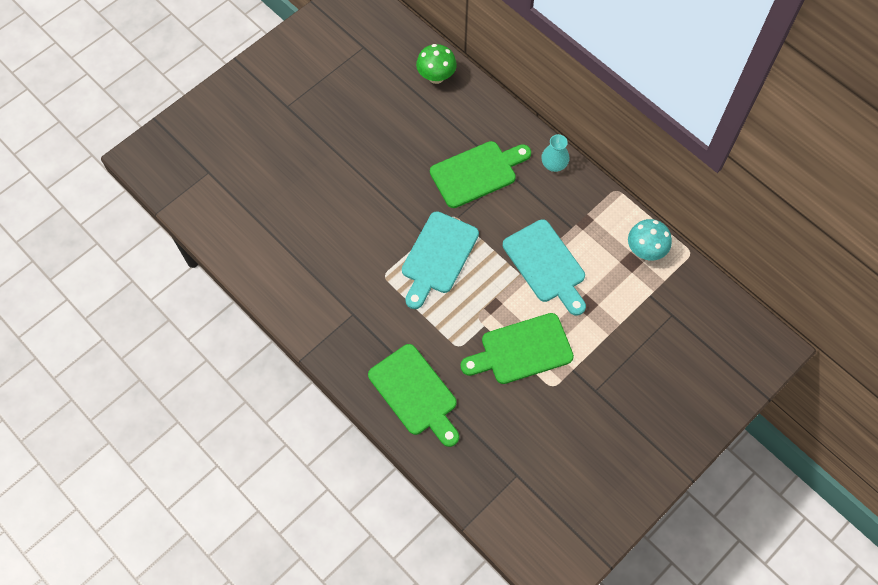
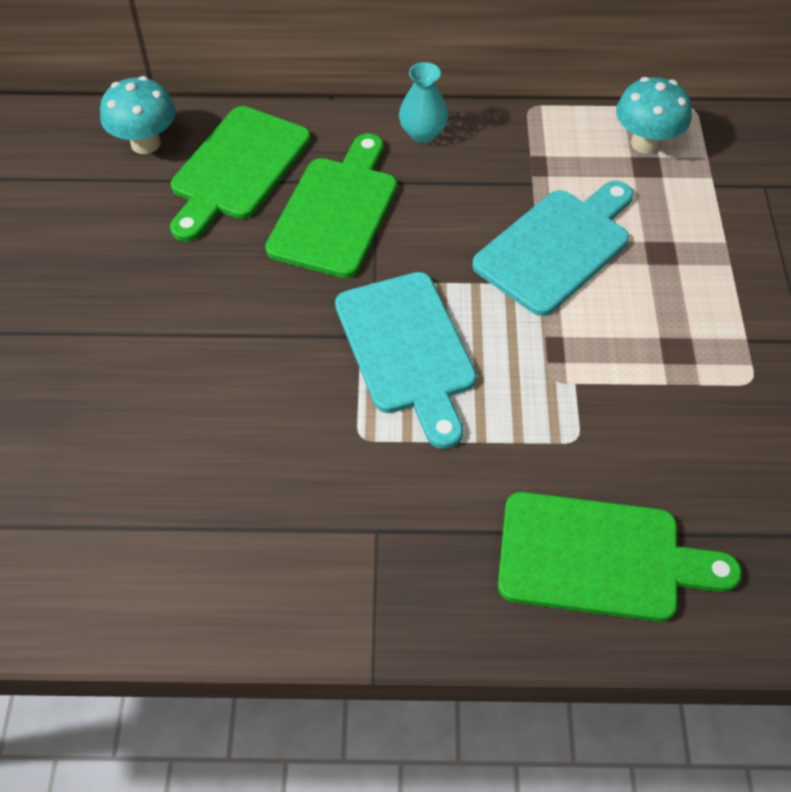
camera: 45 degrees left, 10 degrees down
green mushroom [416,44,457,84] -> turquoise mushroom [100,76,176,154]
green cutting board [460,313,574,384] -> green cutting board moved to [170,106,311,242]
turquoise cutting board [503,219,586,316] -> turquoise cutting board turned 60 degrees counterclockwise [472,181,633,316]

